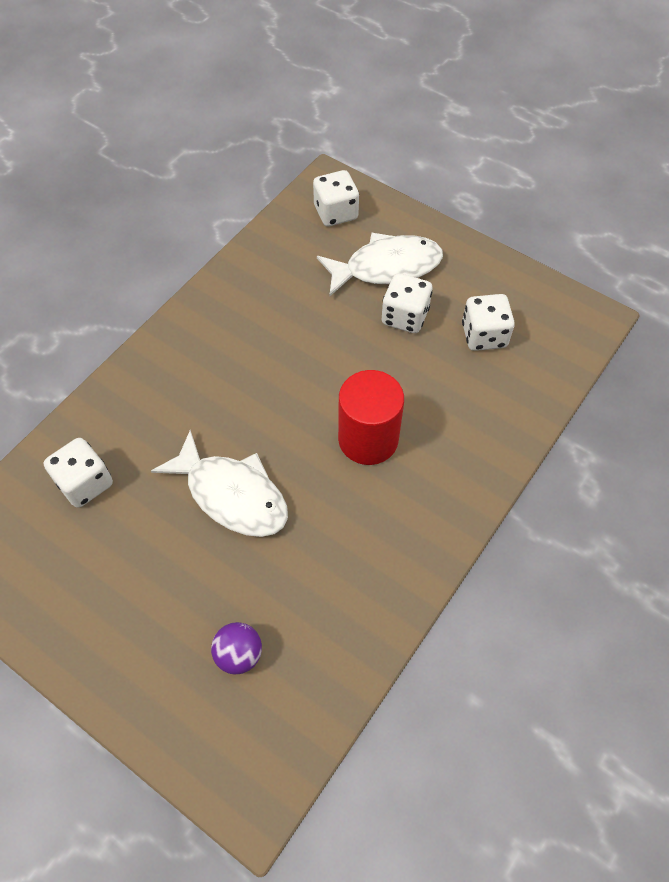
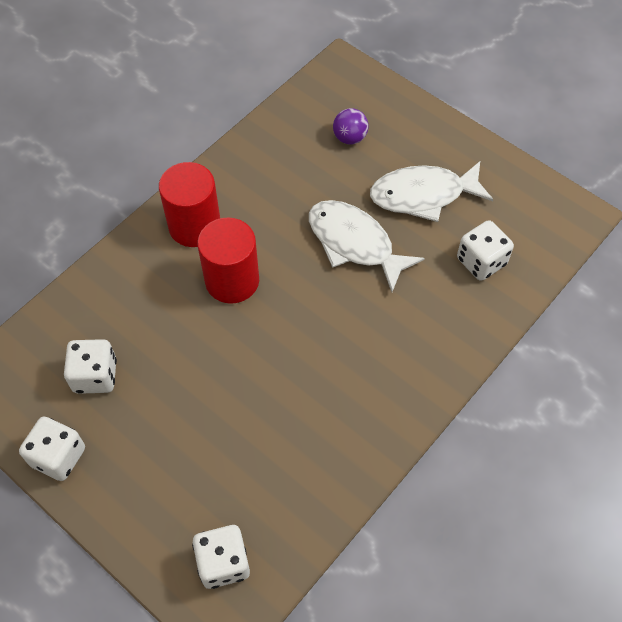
camera: 175 degrees left, 0 degrees up
white fish [317,233,443,296] -> white fish moved to [370,161,493,222]
white dice [382,273,432,333] -> white dice moved to [19,416,85,481]
none -> red cylinder [159,162,220,247]

